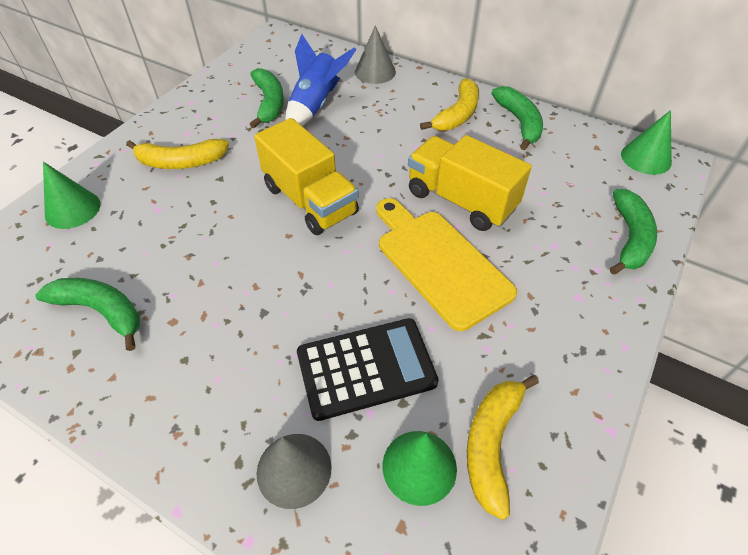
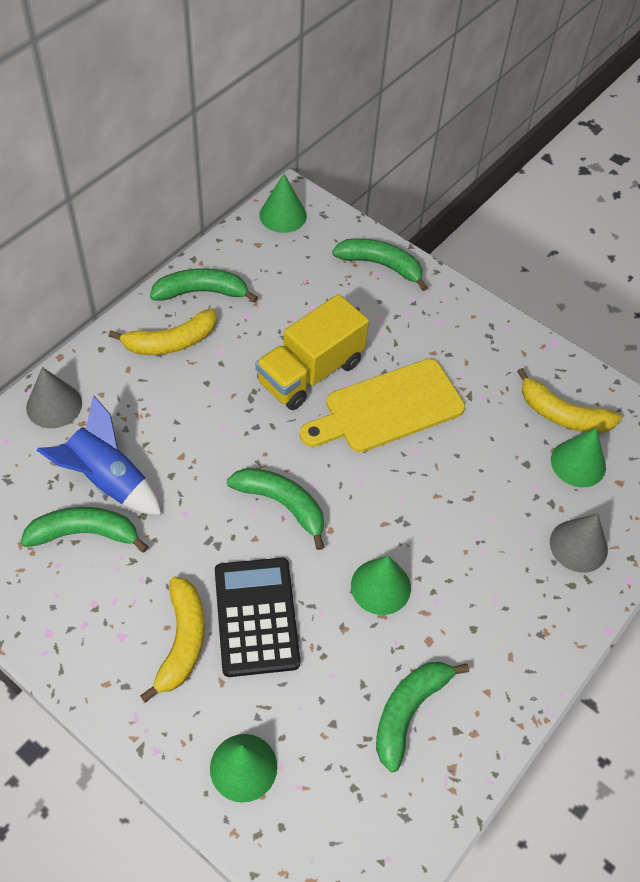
camera: 85 degrees left, 5 degrees up
yellow truck [254,118,359,235] -> green banana [227,468,324,550]
black calculator [297,318,439,421] -> black calculator moved to [215,558,300,677]
yellow banana [420,78,479,131] -> yellow banana turned 120 degrees clockwise [109,308,217,355]
none -> green cone [351,556,411,615]

